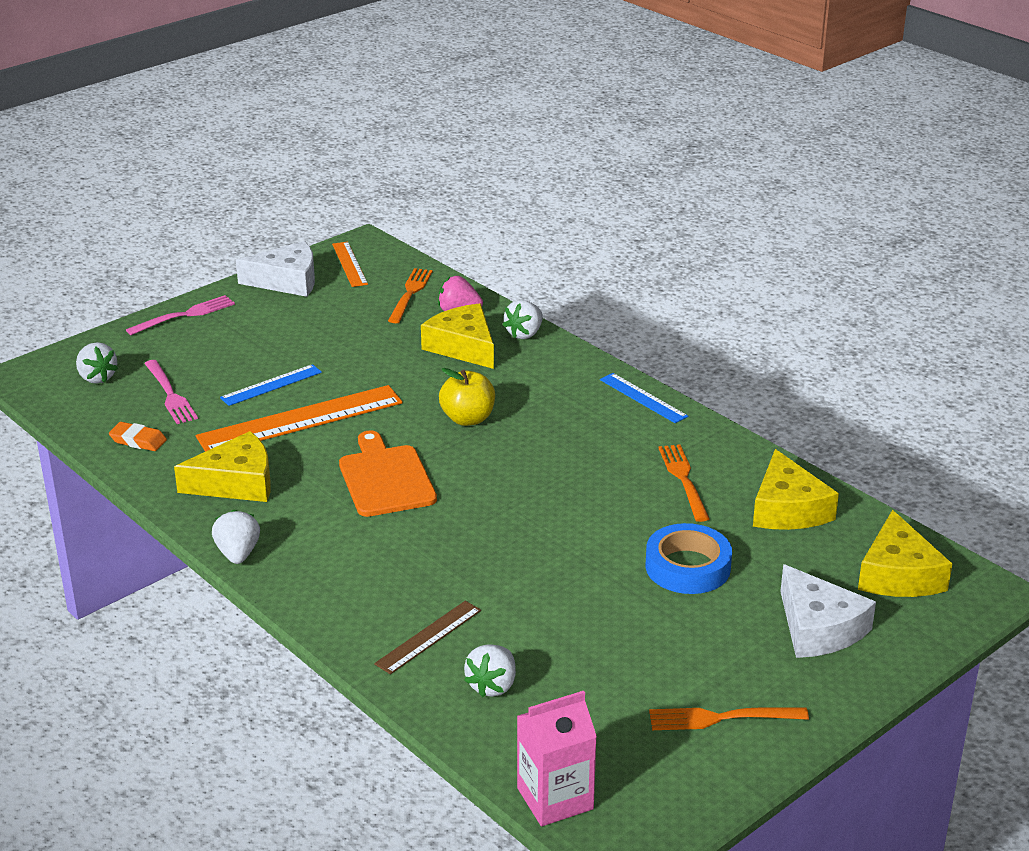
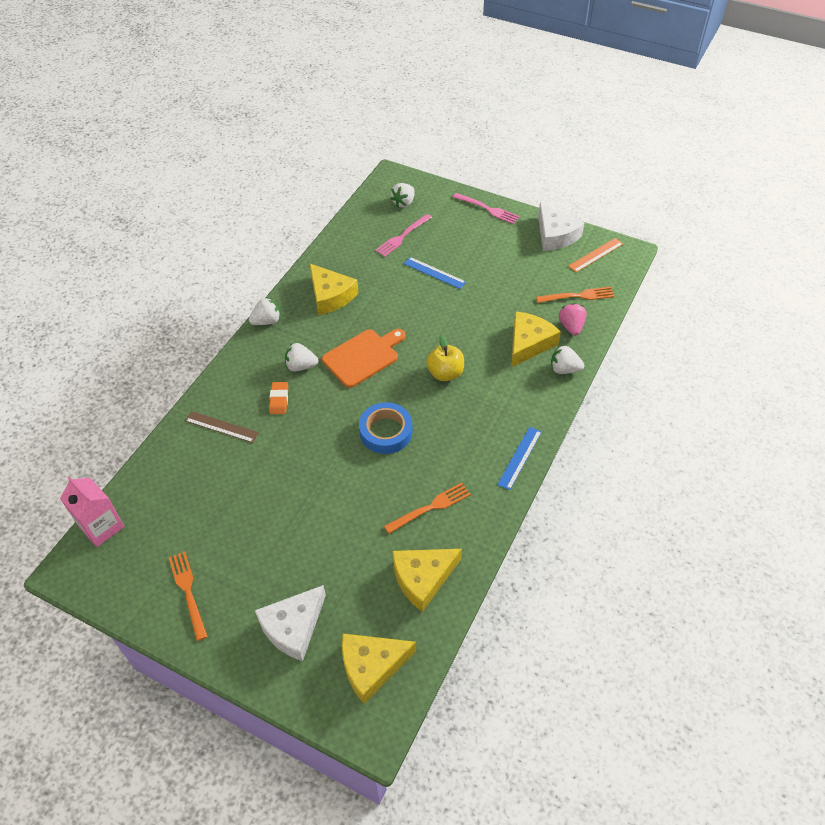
camera: 70 degrees right, 20 degrees up
orange eraser [109,422,167,451] -> orange eraser moved to [269,382,288,414]
orange ruler [196,385,403,452] -> none
white strawberry [464,644,516,697] -> white strawberry moved to [285,343,319,371]
blue tape [646,523,732,594] -> blue tape moved to [359,402,413,454]

